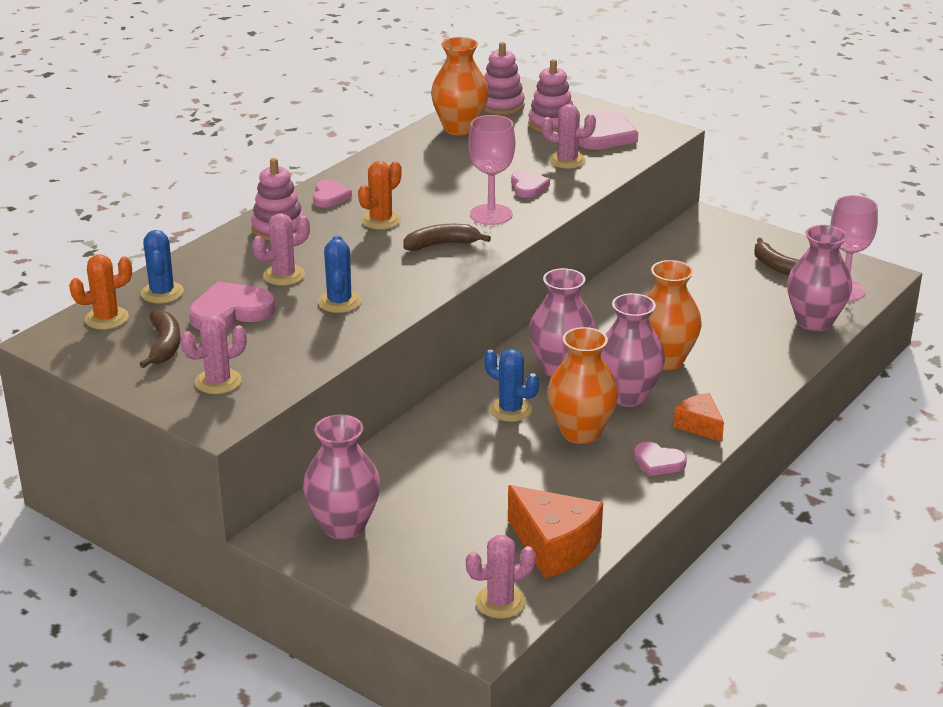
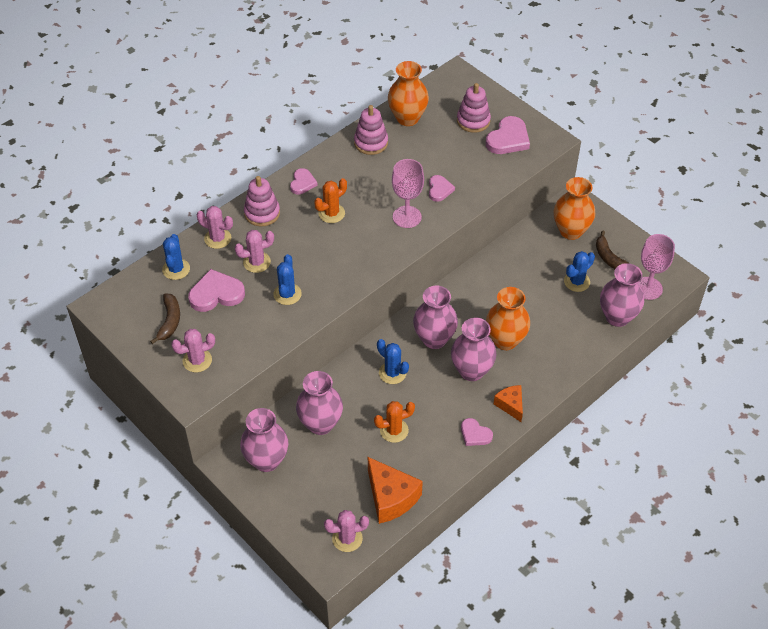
camera: 10 degrees right, 20 degrees up
orange cactus [69,254,132,330] -> orange cactus moved to [374,401,415,443]
brown banana [404,224,491,251] -> none
pink stacking toy [484,42,525,115] -> pink stacking toy moved to [354,105,388,155]
pink cactus [542,104,596,169] -> pink cactus moved to [196,206,233,249]
orange vase [547,327,619,444] -> orange vase moved to [554,177,595,240]
none -> pink vase [296,371,343,435]
none -> blue cactus [564,251,595,292]

